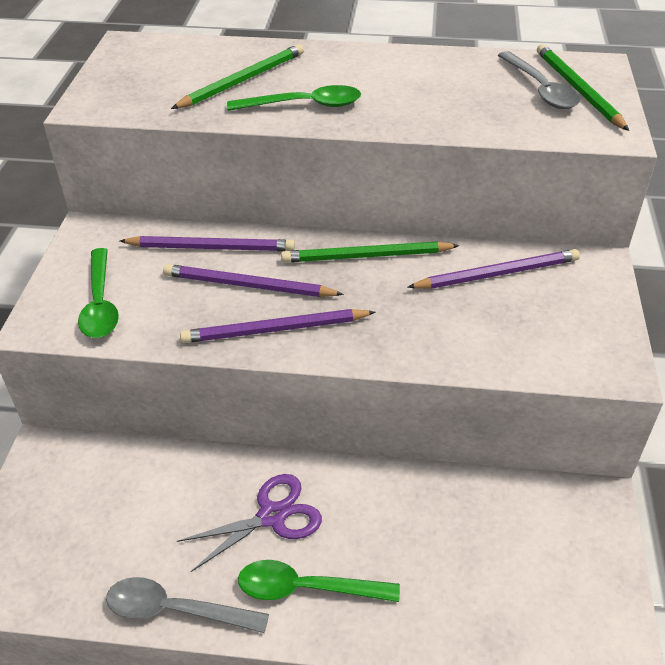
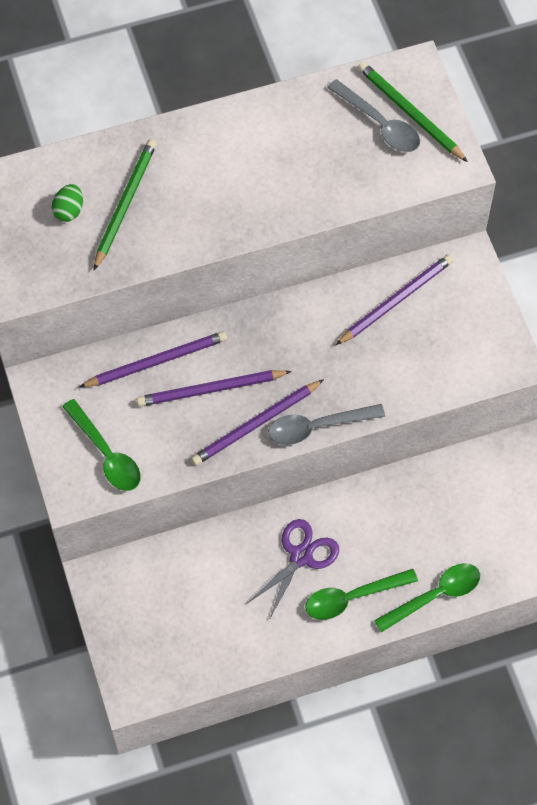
camera: 25 degrees left, 20 degrees up
grey spoon [106,577,269,633] -> grey spoon moved to [268,404,385,445]
green spoon [227,85,361,111] -> green spoon moved to [374,563,480,632]
green pencil [281,241,460,263] -> none
none -> green egg [52,184,83,222]

